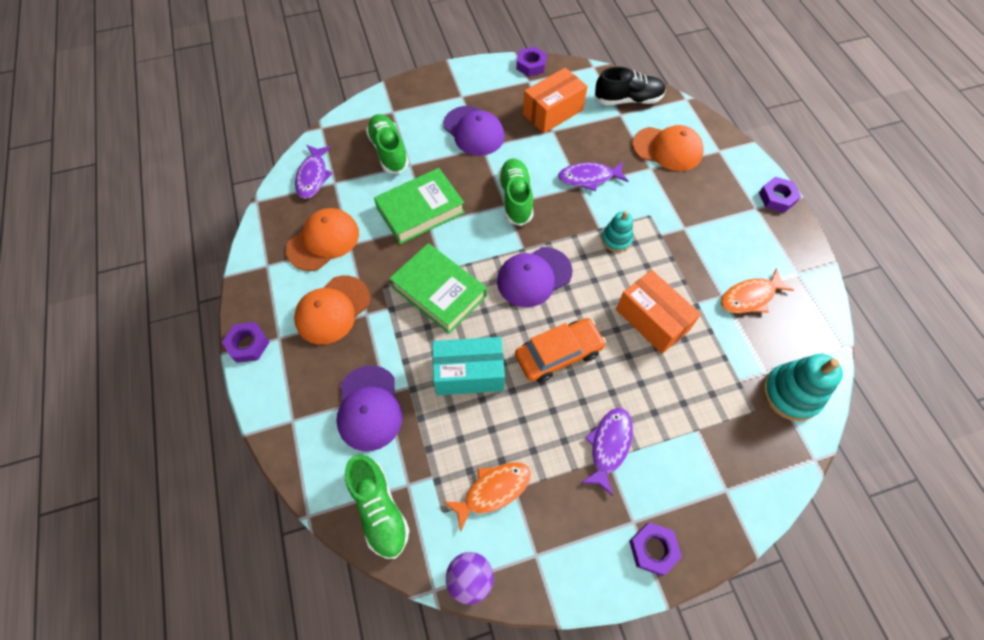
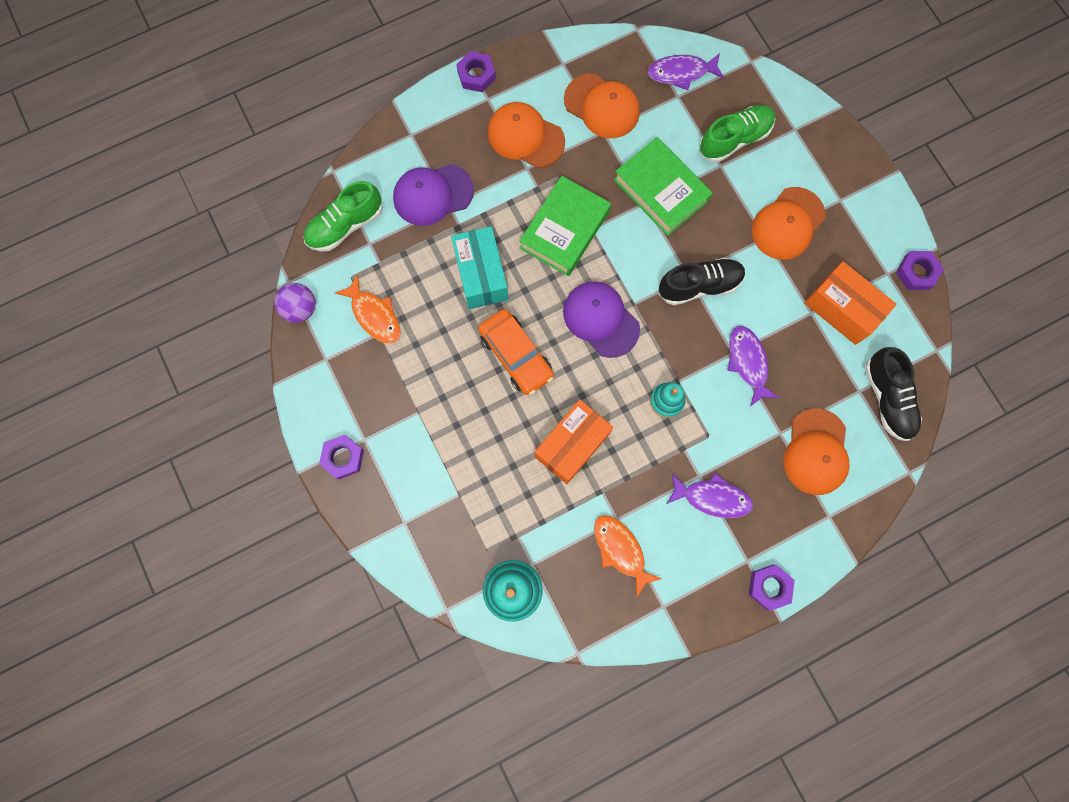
camera: 80 degrees right, 15 degrees up
purple cap [443,106,505,156] -> orange cap [752,187,825,260]
green shoe [498,158,533,226] -> black shoe [658,258,746,305]
purple fish [581,408,633,496] -> purple fish moved to [667,473,753,518]

